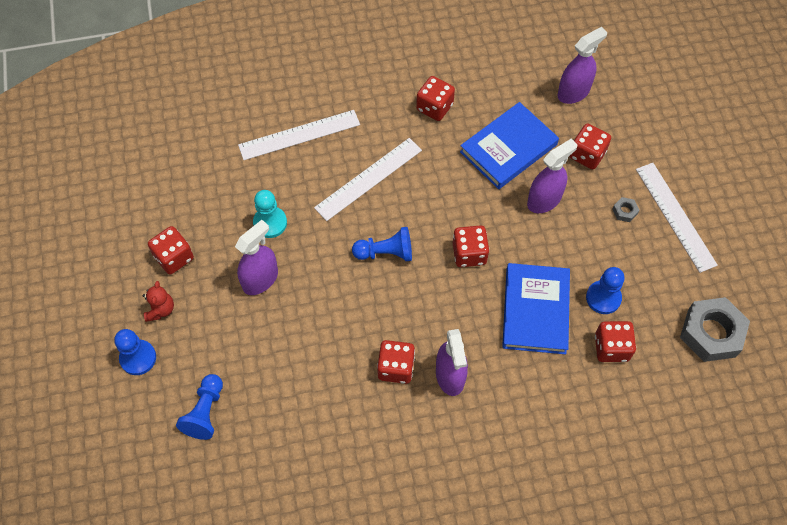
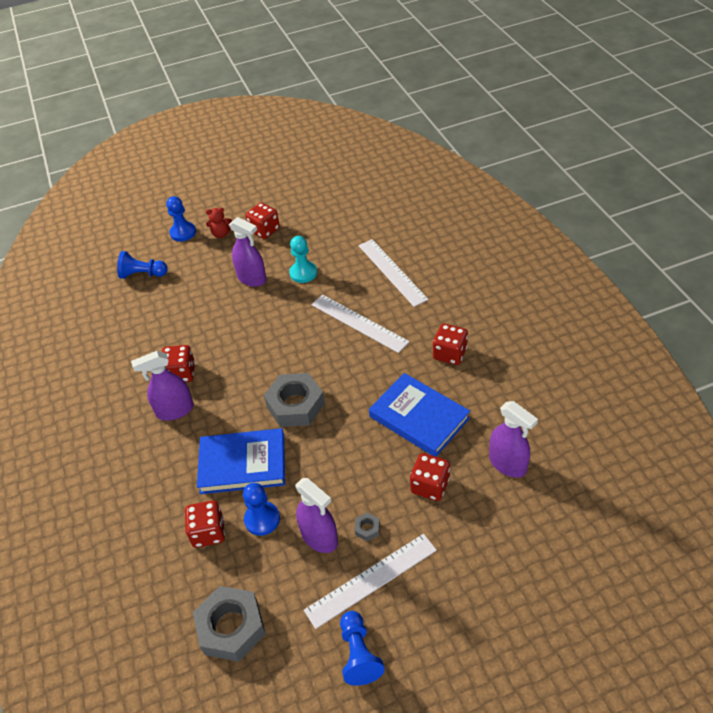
camera: 85 degrees right, 15 degrees down
blue pawn [352,227,412,261] -> blue pawn moved to [340,611,385,686]
red dice [453,225,489,267] -> grey nut [264,373,325,427]
purple spray bottle [527,139,577,213] -> purple spray bottle moved to [295,478,338,553]

